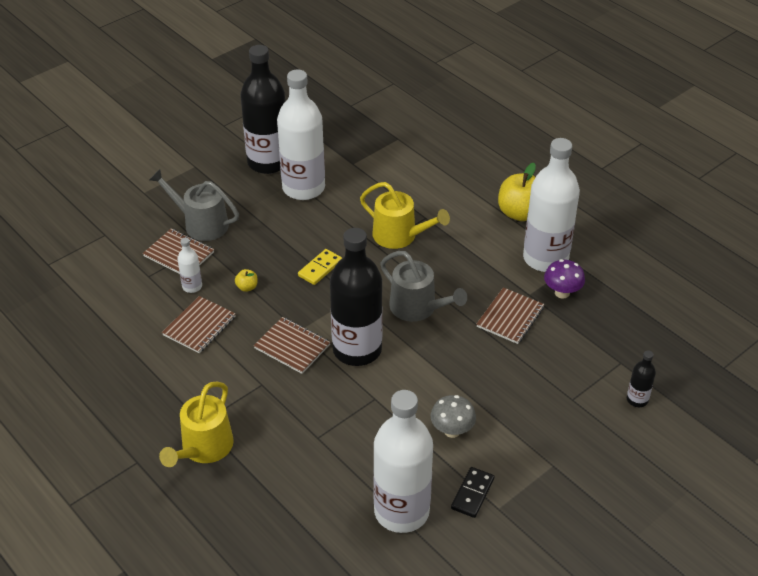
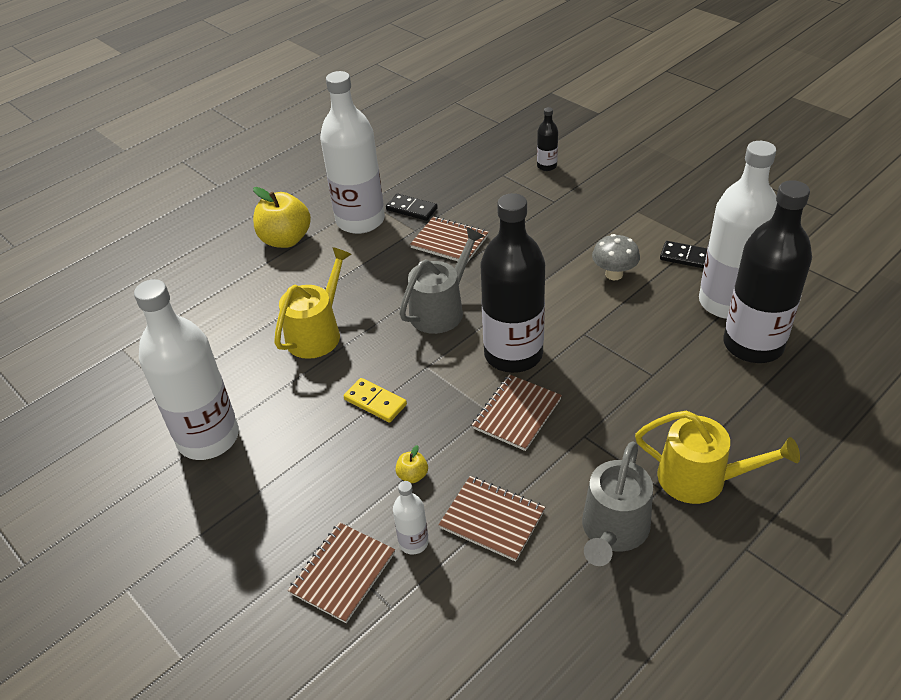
camera: 90 degrees left, 0 degrees up
grey watering can [149,169,239,241] -> grey watering can moved to [582,441,653,566]
black bottle [240,45,285,174] -> black bottle moved to [723,180,812,363]
purple mushroom [544,259,585,299] -> black domino [386,194,438,221]

